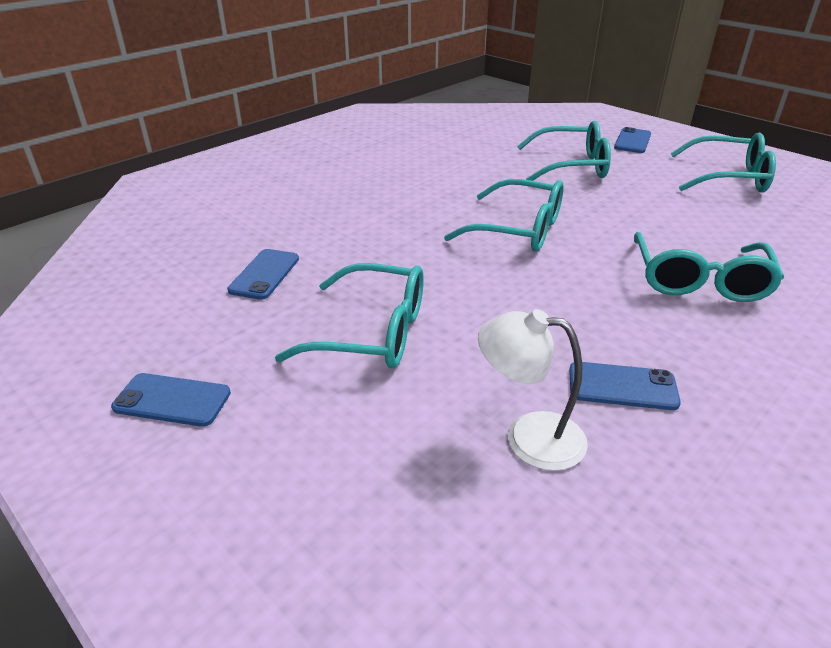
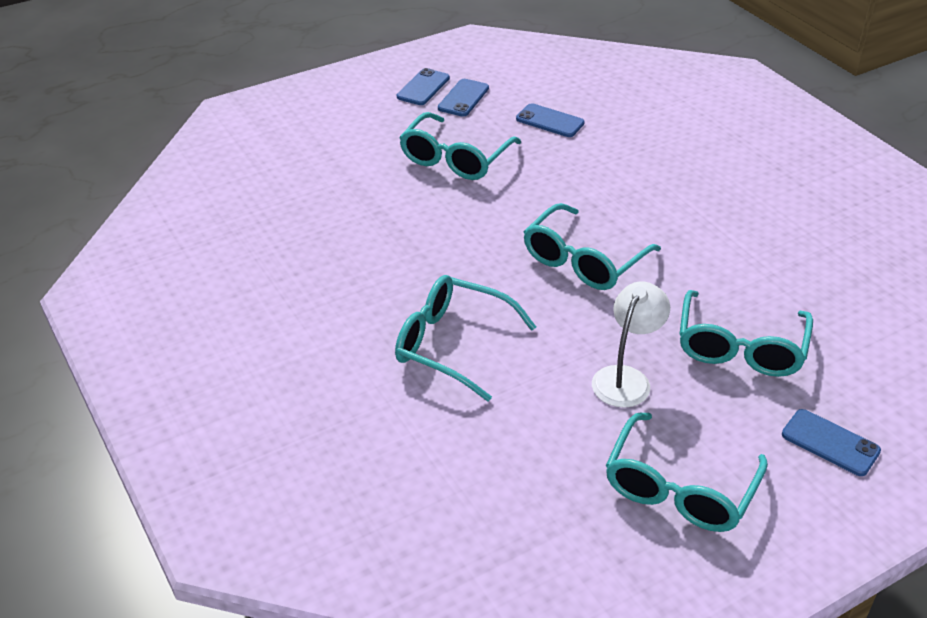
camera: 105 degrees right, 5 degrees up
white lamp [478,309,588,471] -> white lamp moved to [592,282,670,408]
blue phone [569,362,681,410] -> blue phone moved to [438,79,489,116]

